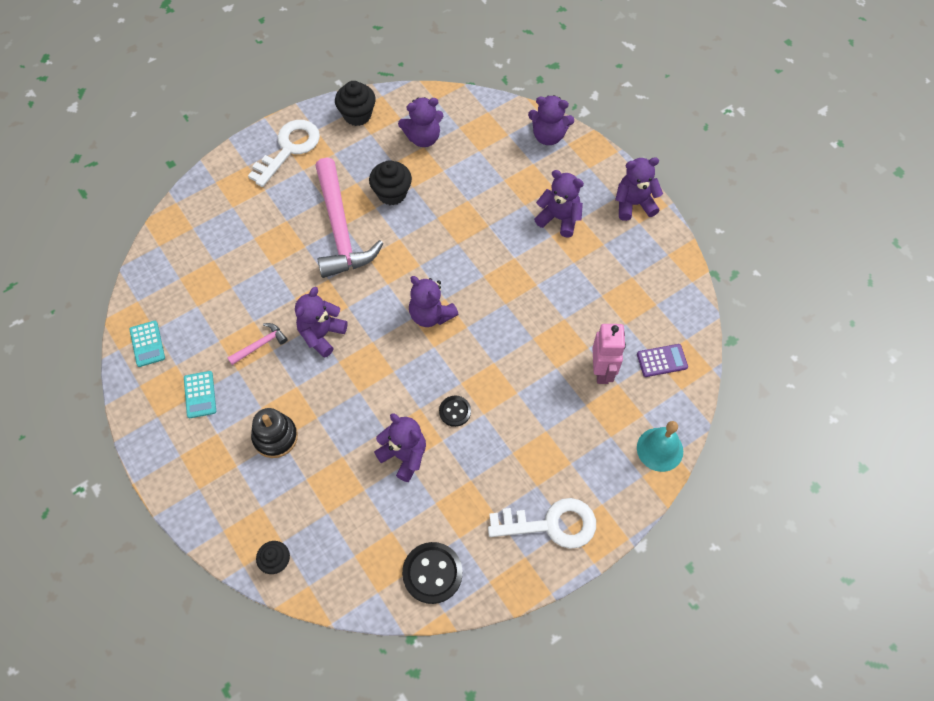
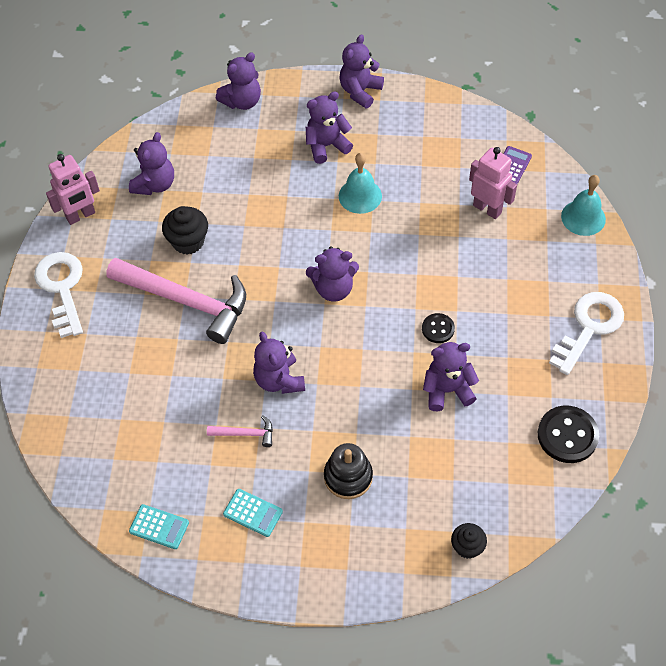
camera: 50 degrees left, 5 degrees down
pink hammer [227,323,287,365] -> pink hammer turned 90 degrees clockwise [207,415,273,447]
black cupcake [335,81,376,126] -> pink robot [46,154,100,225]
none -> turquoise bell [339,153,382,214]

